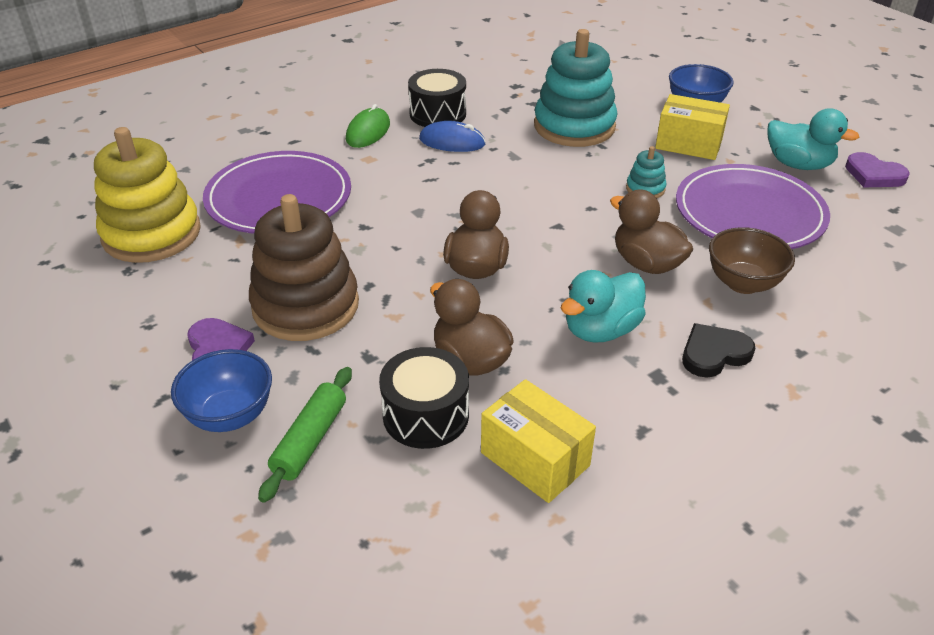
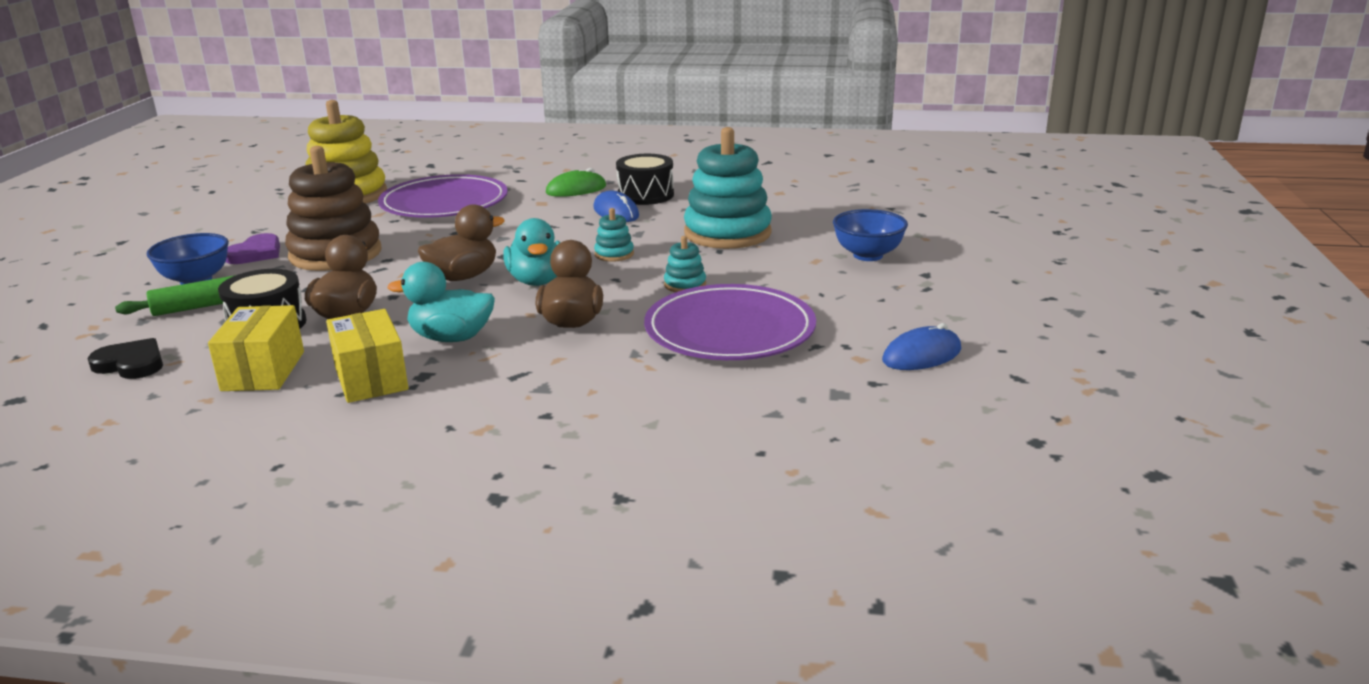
camera: 45 degrees right, 15 degrees down
yellow box [655,94,730,160] -> yellow box moved to [326,309,408,403]
black heart [682,323,756,378] -> black heart moved to [88,338,163,379]
brown bowl [709,227,795,294] -> none
turquoise duck [767,108,860,170] -> turquoise duck moved to [503,218,560,286]
purple heart [845,152,910,187] -> blue mouse [882,323,961,370]
none -> turquoise stacking toy [594,208,634,262]

